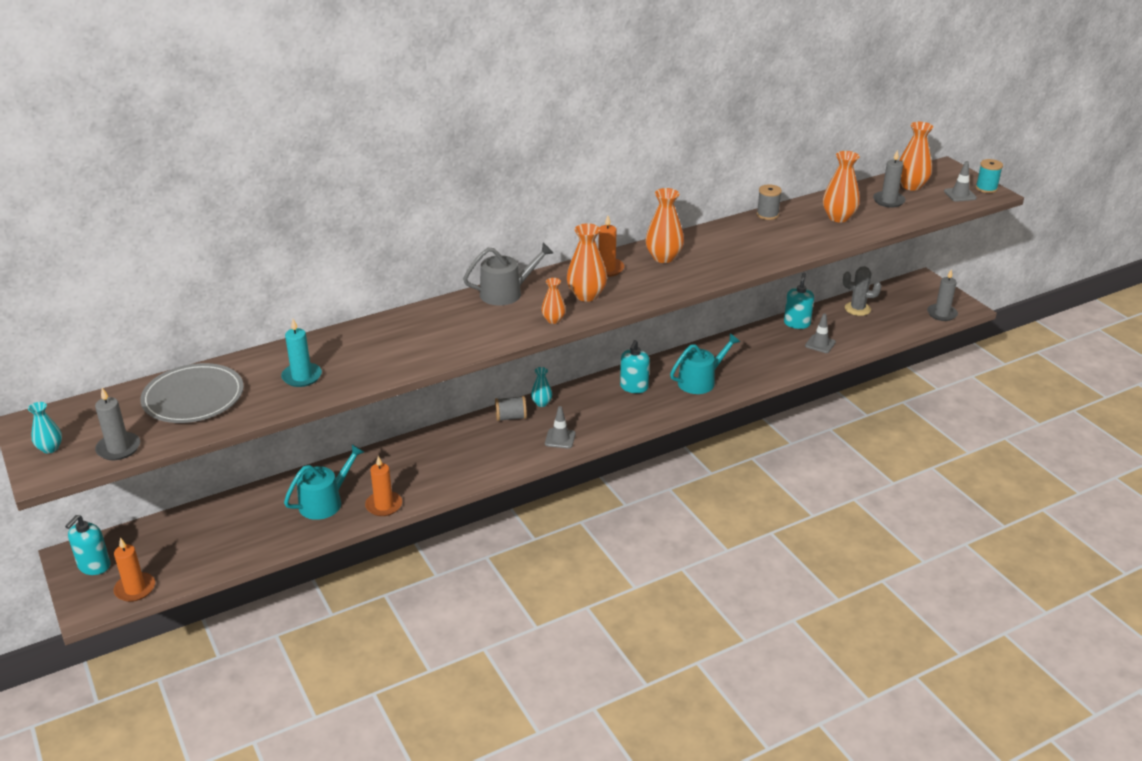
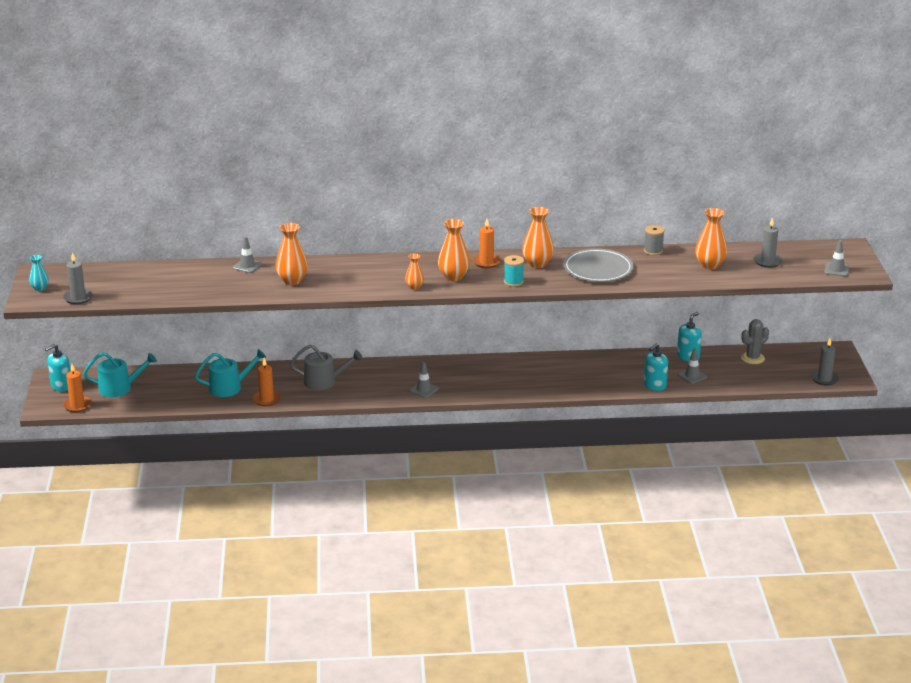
camera: 25 degrees right, 5 degrees down
grey plate [140,363,244,423] -> grey plate moved to [563,248,633,282]
turquoise candle [281,319,322,387] -> none
grey watering can [463,243,553,306] -> grey watering can moved to [290,345,362,390]
grey spool [495,396,527,421] -> none
turquoise vase [531,367,552,407] -> none
turquoise soap dispenser [620,340,650,393] -> turquoise soap dispenser moved to [644,343,668,391]
turquoise watering can [670,333,740,394] -> turquoise watering can moved to [83,352,157,397]
grey cactus [843,266,881,316] -> grey cactus turned 75 degrees counterclockwise [741,319,769,364]
orange vase [899,122,933,191] -> orange vase moved to [275,223,308,285]
turquoise spool [976,159,1003,193] -> turquoise spool moved to [504,255,524,287]
none -> grey traffic cone [233,236,262,273]

